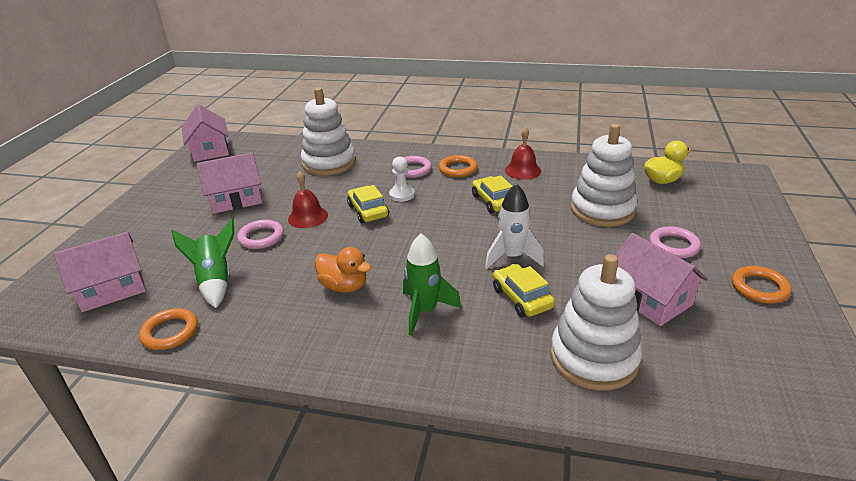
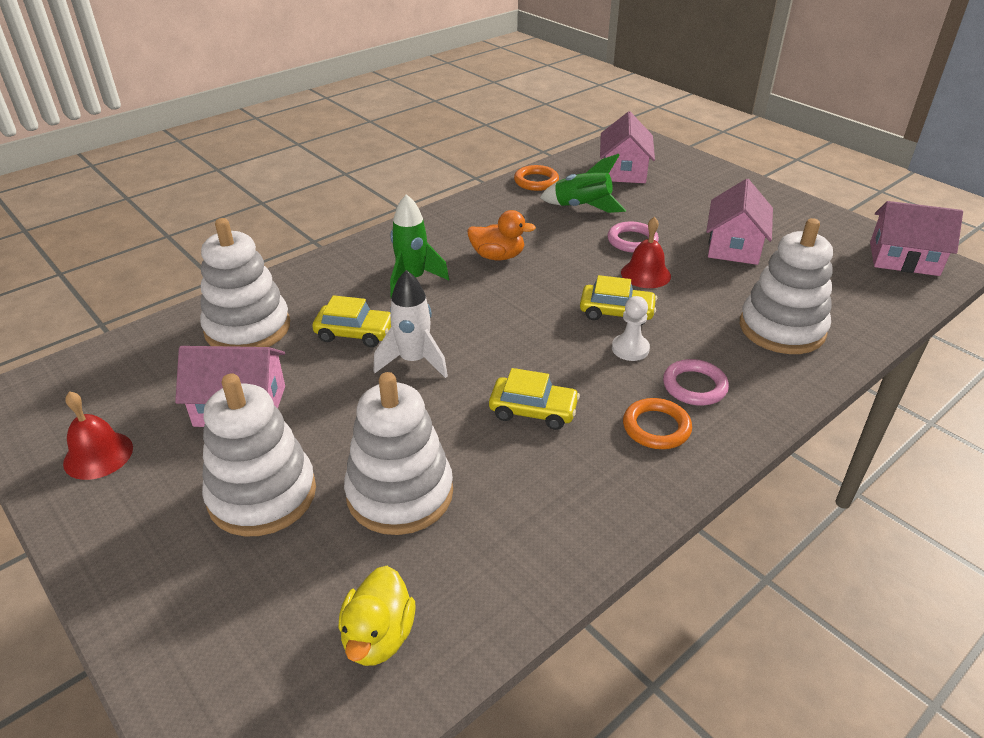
camera: 125 degrees right, 5 degrees up
orange duck [315,247,371,293] -> orange duck turned 150 degrees counterclockwise [467,210,536,260]
red bell [505,127,541,180] -> red bell moved to [63,391,133,480]
pink ring [649,226,701,258] -> white stacking toy [202,373,316,536]
orange ring [732,266,792,304] -> none

